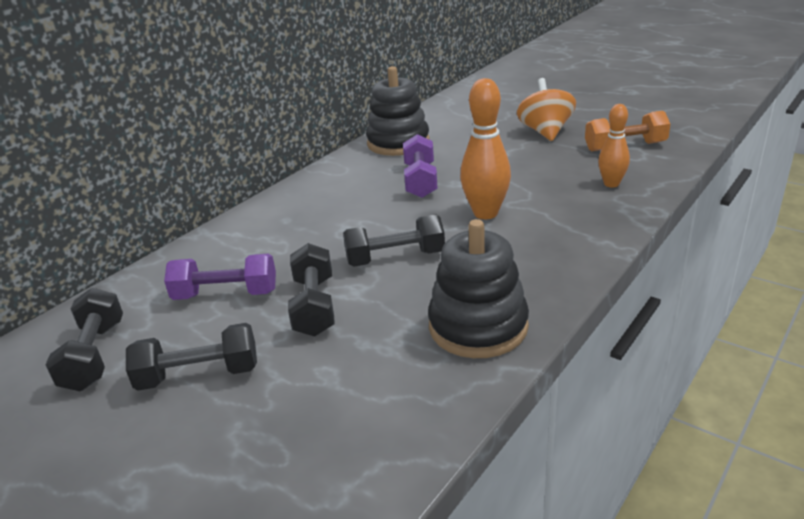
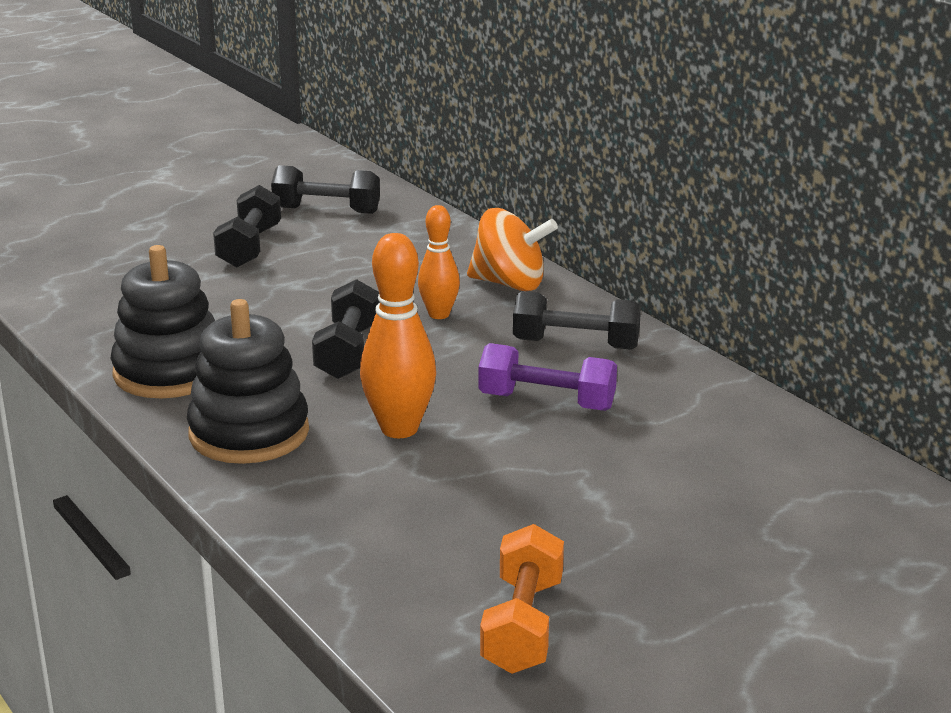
camera: 105 degrees right, 5 degrees down
purple dumbbell [164,254,276,300] -> none
black dumbbell [288,243,335,337] -> black dumbbell moved to [513,291,641,350]
black stacking toy [366,66,430,156] -> black stacking toy moved to [187,299,309,464]
orange spinning top [517,78,576,141] -> orange spinning top moved to [467,208,558,291]
orange bowling pin [598,104,630,188] -> orange bowling pin moved to [418,205,460,319]

